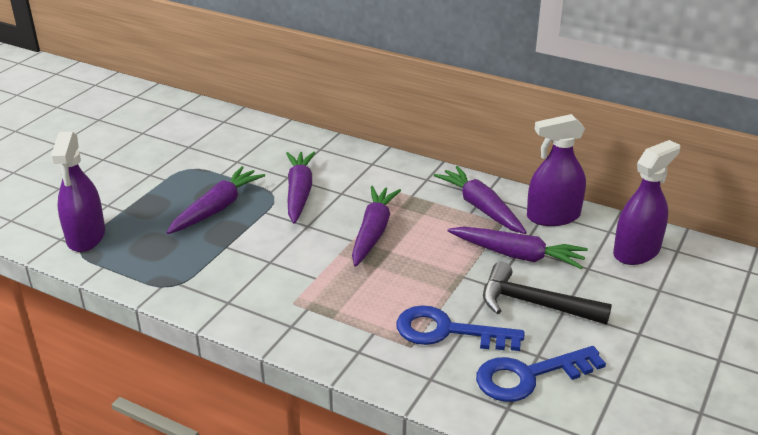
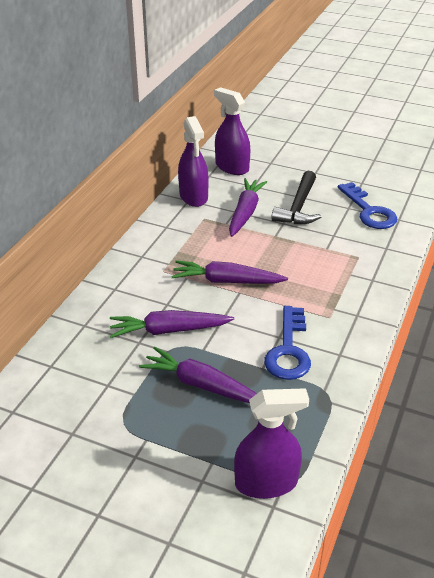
camera: 95 degrees left, 5 degrees up
blue key [396,305,525,351] -> blue key moved to [264,306,311,380]
purple carrot [434,166,527,234] -> none

